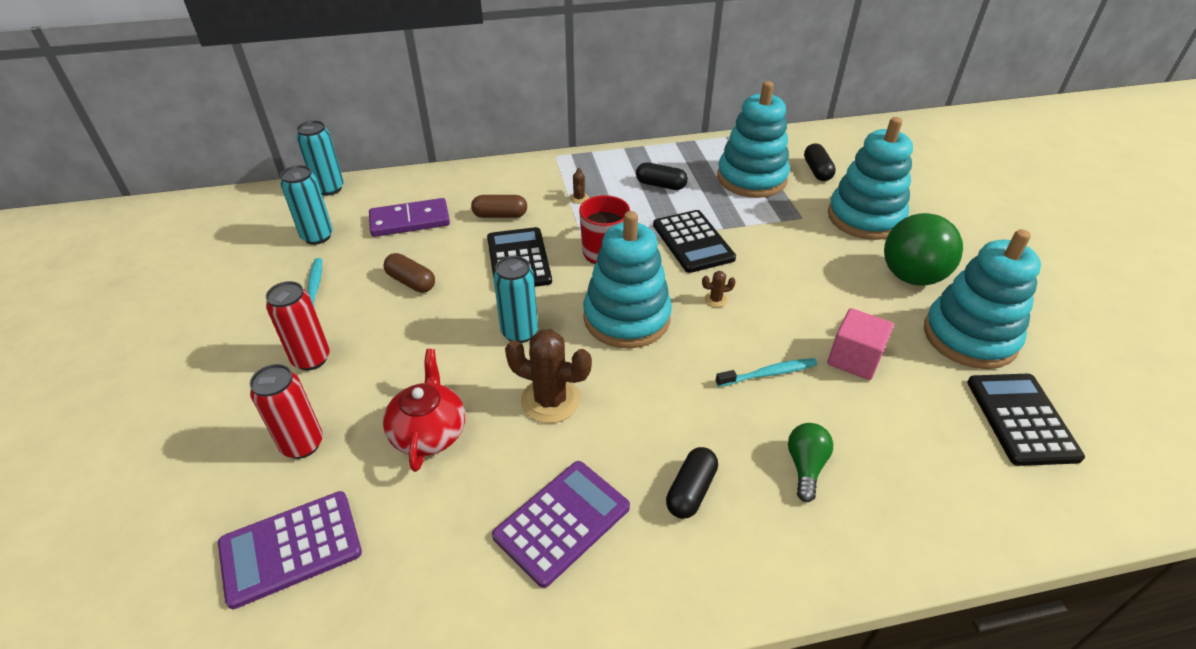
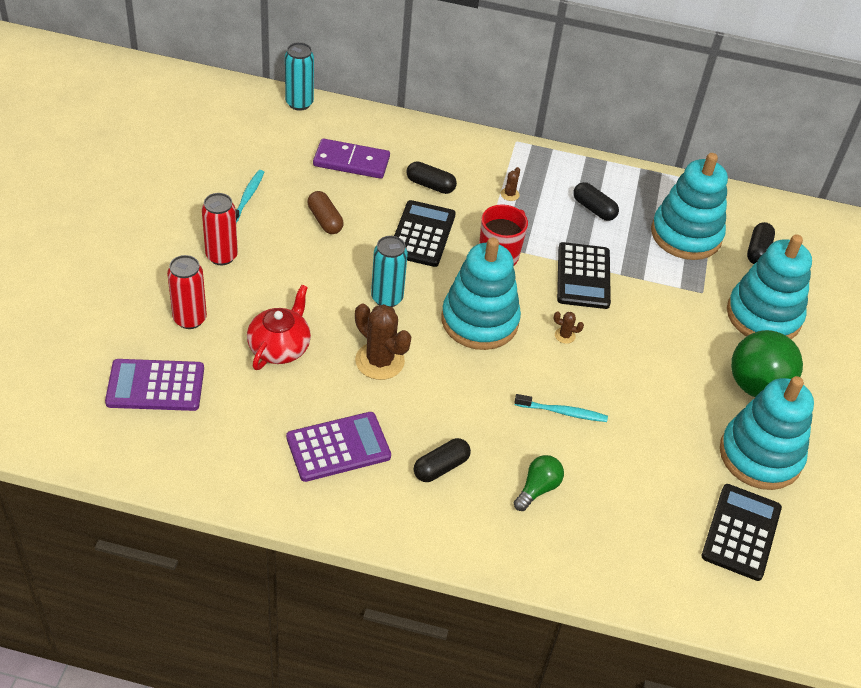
camera: 20 degrees right, 5 degrees up
turquoise can [280,165,333,245] -> none
brown capsule [471,195,527,218] -> black capsule [407,161,457,194]
pink cube [828,308,894,380] -> none

